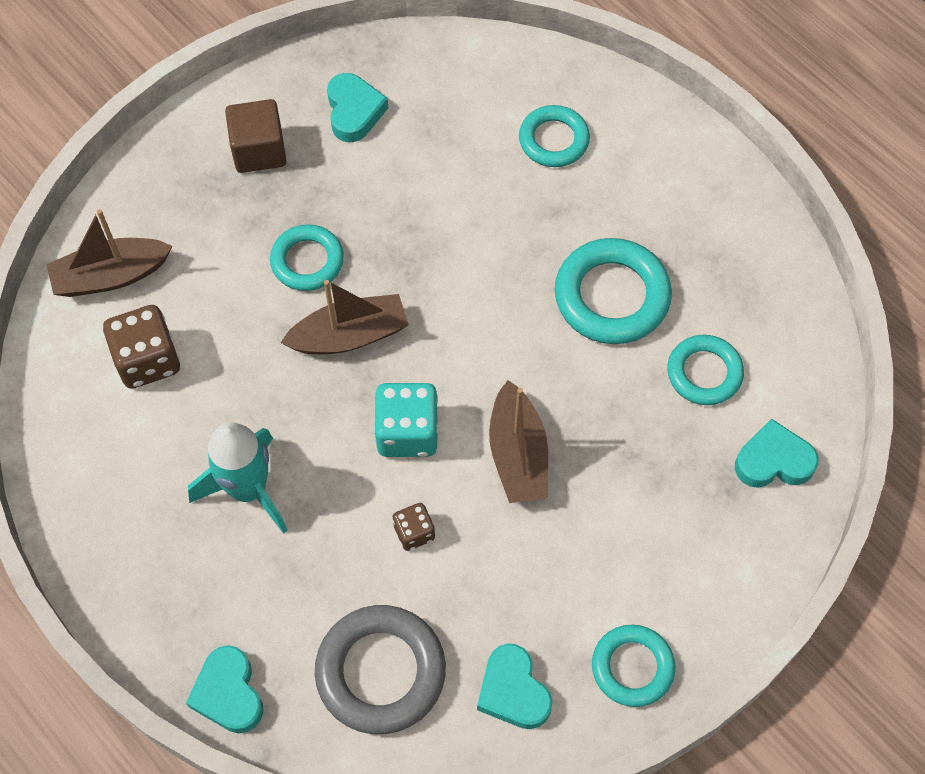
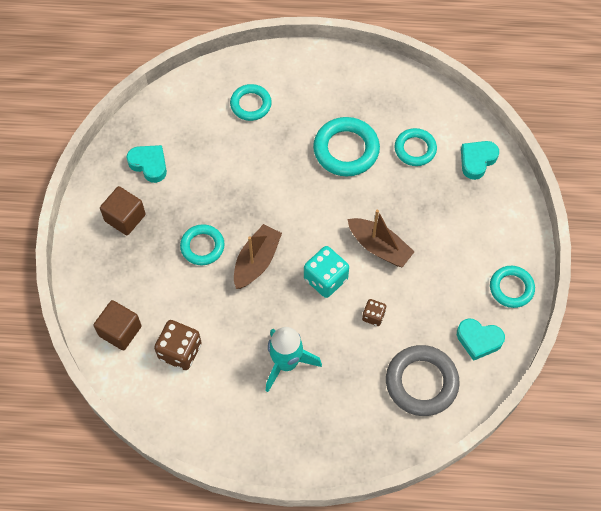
camera: 45 degrees left, 0 degrees up
brown boat [46,209,173,297] -> brown cube [94,300,142,350]
turquoise heart [186,645,263,733] -> none

